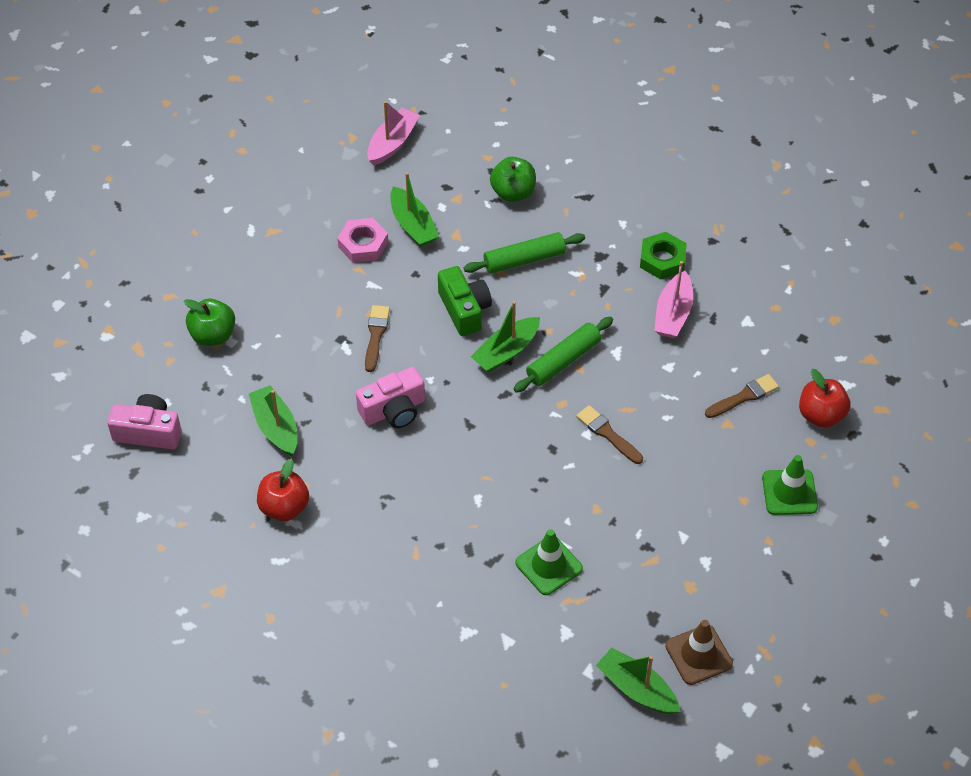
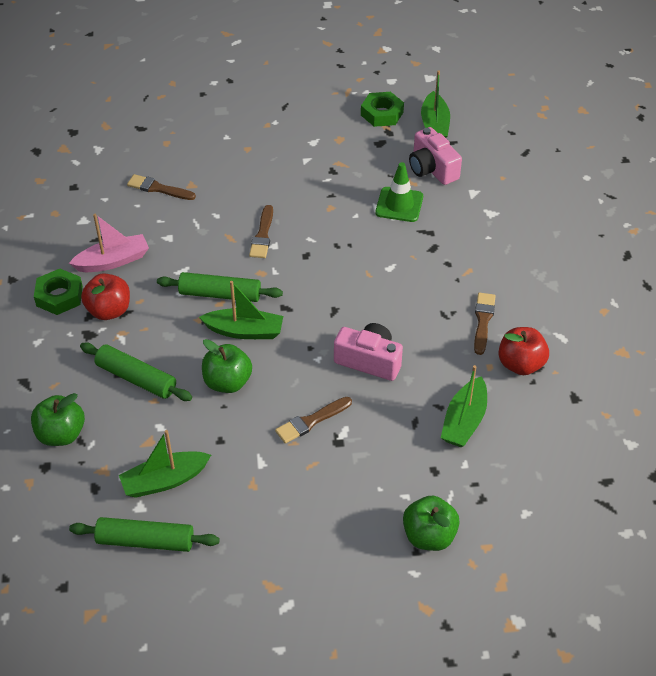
camera: 130 degrees left, 5 degrees down
pink camera [107,394,182,450] -> pink camera moved to [409,127,462,185]
pink nut [337,218,388,263] -> none
pink boat [367,101,420,166] -> none
green boat [390,172,439,247] -> green boat turned 135 degrees counterclockwise [119,430,211,498]
green camera [438,266,492,336] -> green apple [202,339,252,393]
brown traffic cone [665,620,733,685] -> green nut [361,92,404,127]
green traffic cone [762,455,818,515] -> none
red apple [799,369,850,428] -> red apple moved to [81,273,130,320]
none -> green rolling pin [69,517,220,552]
none -> brown brush [474,293,496,355]

